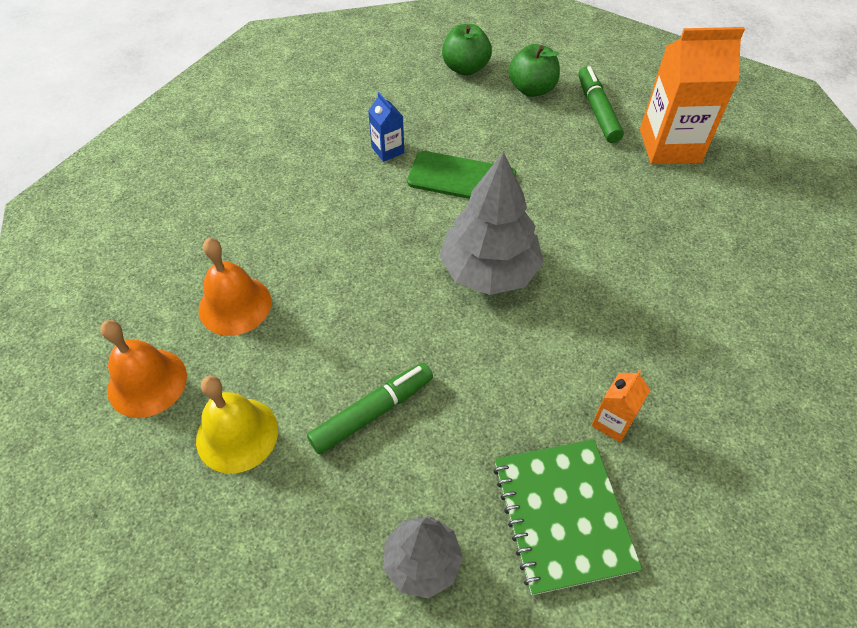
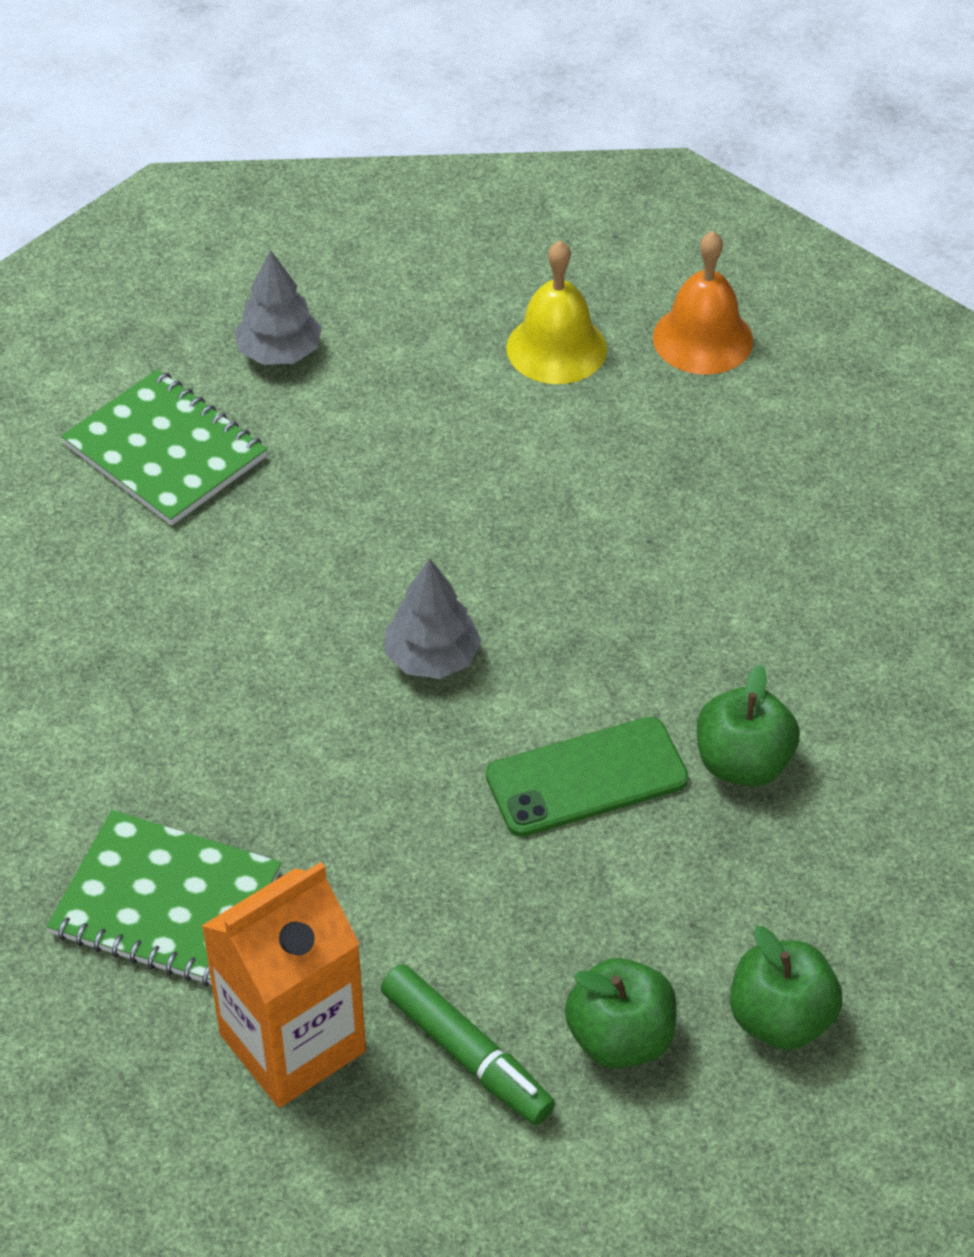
camera: 145 degrees right, 5 degrees down
orange bell [199,238,271,336] -> none
green marker [307,363,433,454] -> none
blue carton [368,92,404,162] -> green apple [697,664,800,786]
grey tree [439,152,544,295] -> grey tree [385,558,482,679], size x0.60
orange carton [591,370,650,443] -> none
none -> green notebook [47,810,281,987]

